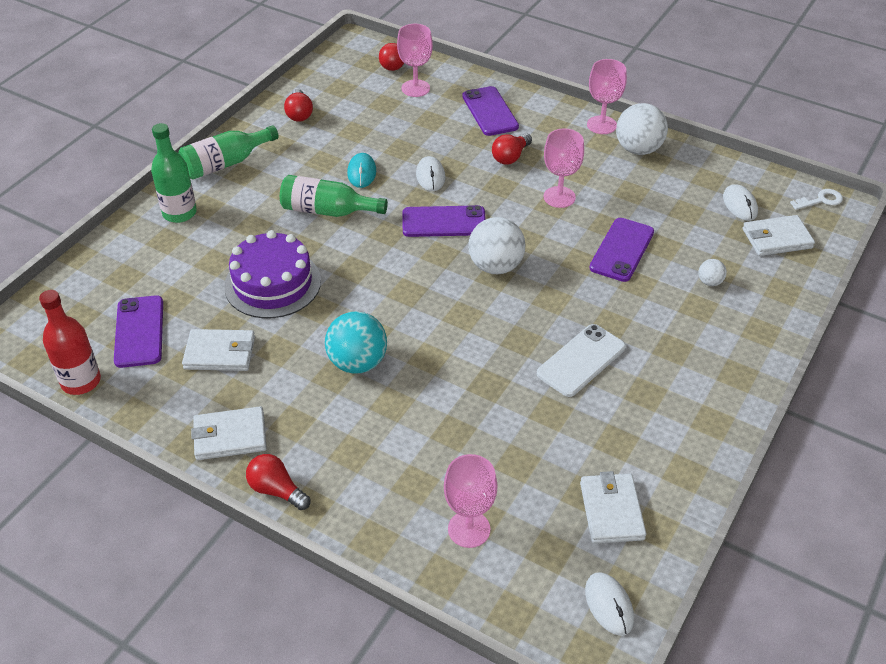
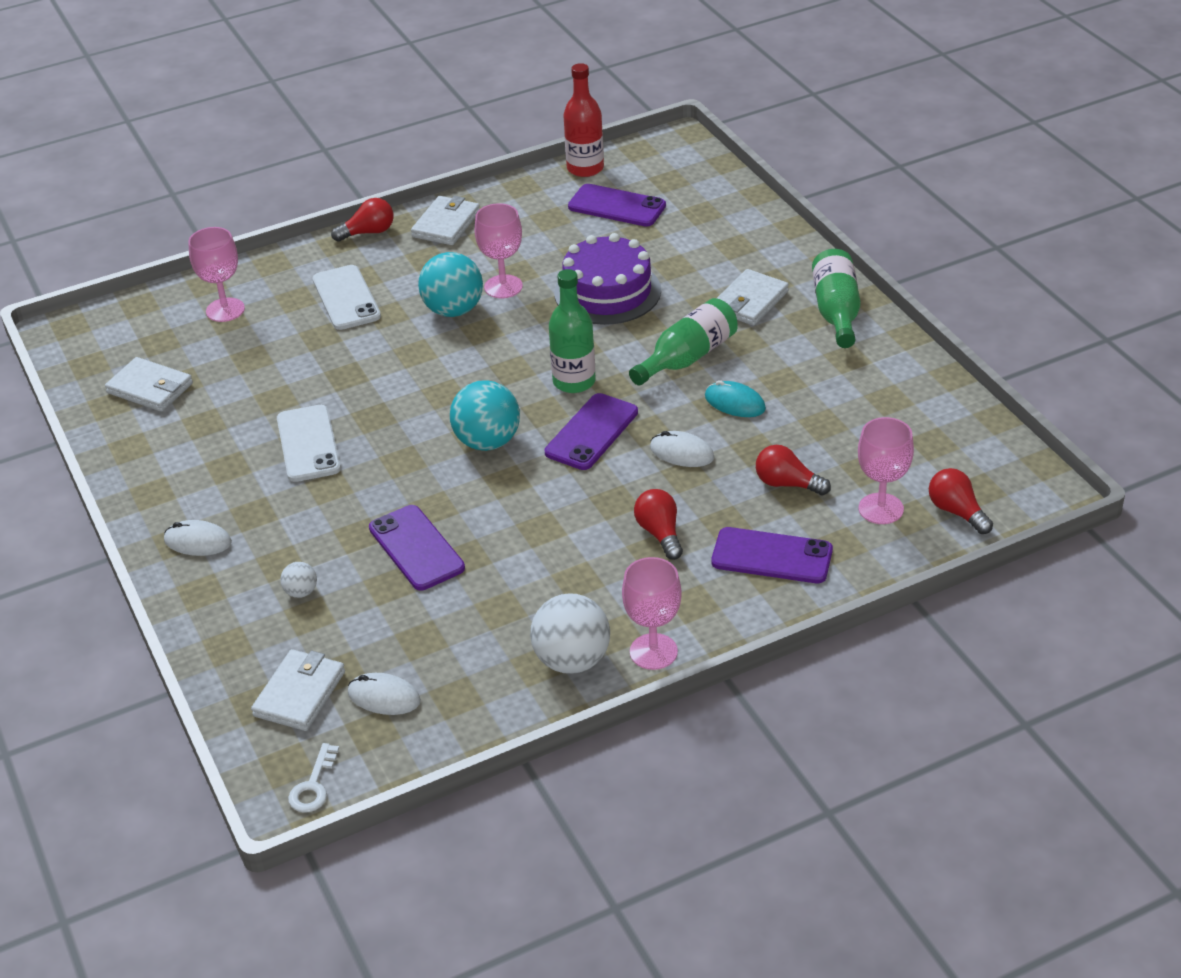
camera: 125 degrees right, 5 degrees down
green bottle [151,123,197,223] -> green bottle moved to [549,269,596,393]
white wallet [182,329,255,371] -> white wallet moved to [717,269,789,326]
red light bulb [284,89,313,122] -> red light bulb moved to [756,445,831,495]
white ball [468,217,525,274] -> turquoise ball [450,380,520,451]
pink goblet [544,128,584,208] -> pink goblet moved to [475,203,523,298]
white mouse [585,572,634,636] -> white mouse moved to [164,520,232,556]
none -> white phone [312,265,381,330]

